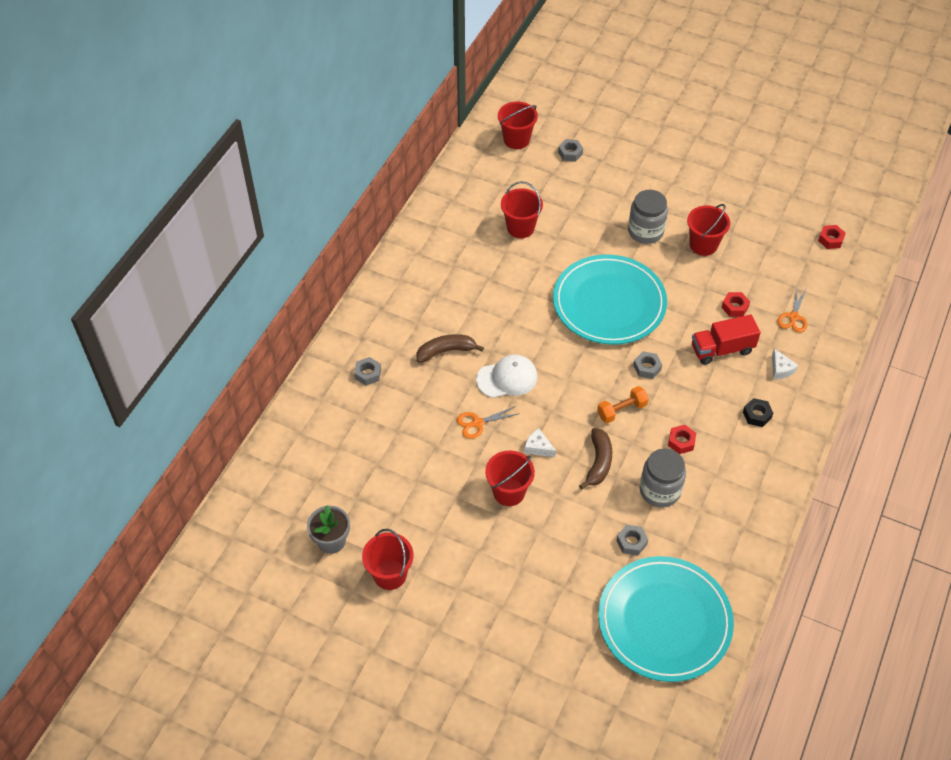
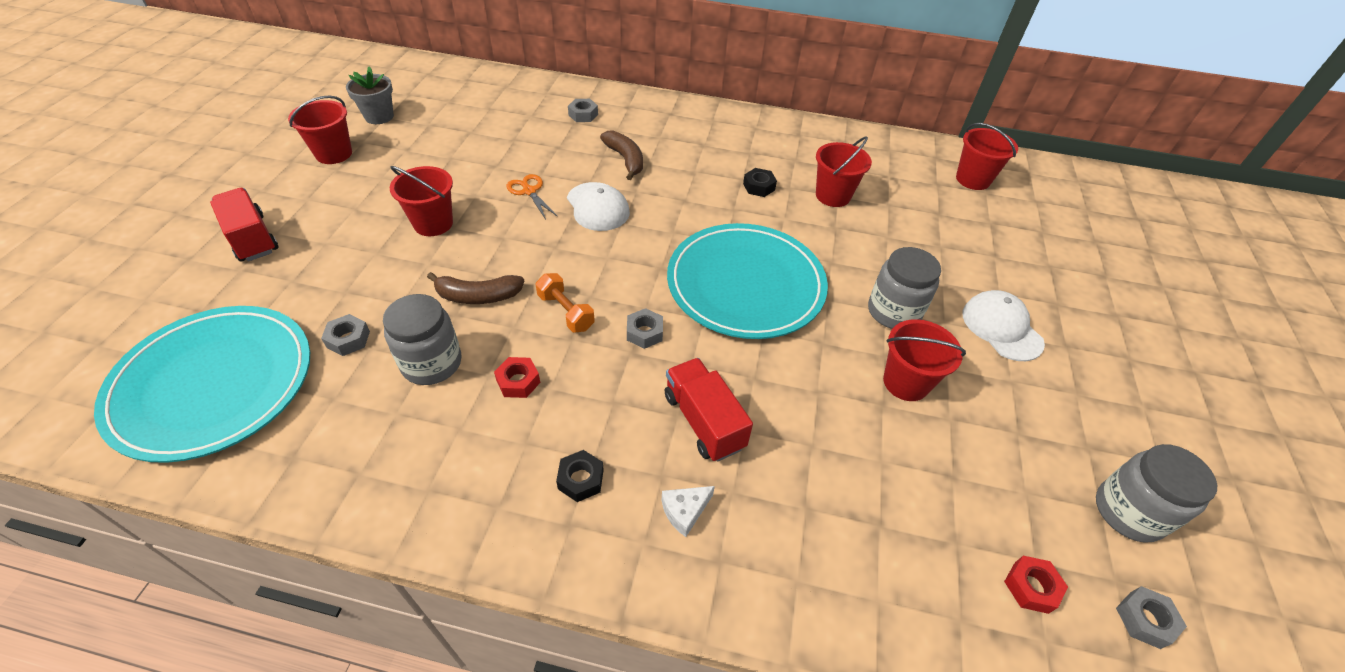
camera: 75 degrees right, 5 degrees down
white cheese [525,428,556,457] -> none
grey nut [558,139,583,162] -> grey nut moved to [1116,586,1187,649]
red nut [721,292,750,317] -> none
orange scissors [777,287,807,333] -> none
none -> red truck [210,188,279,262]
none -> black nut [743,168,777,197]
none -> white cap [962,290,1045,361]
none -> grey jar [1096,444,1217,543]

